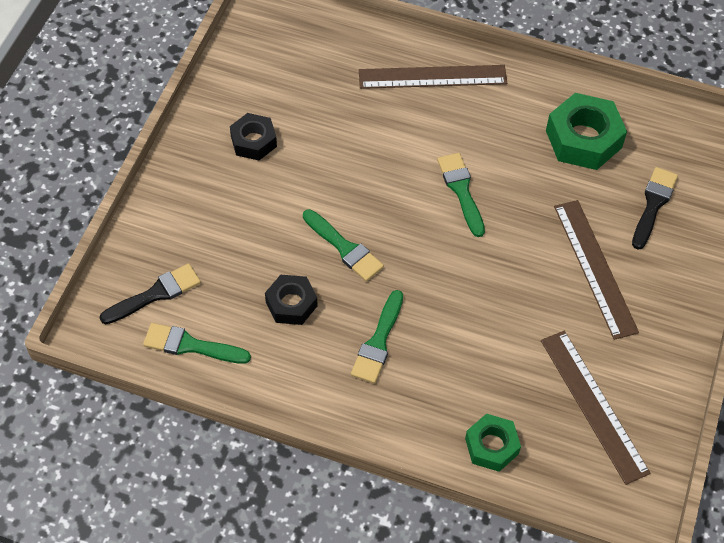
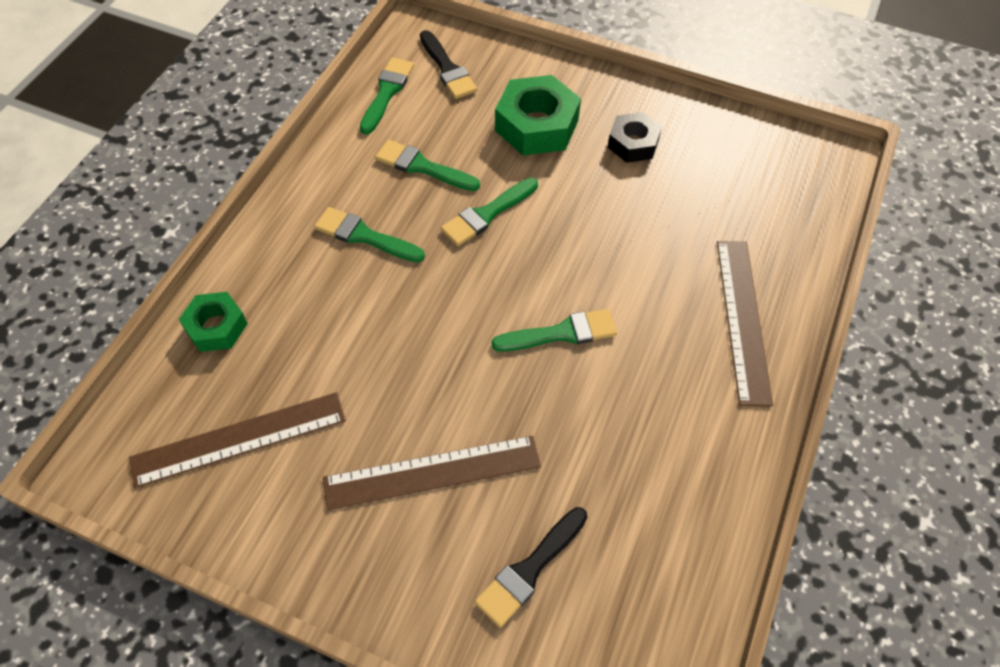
camera: 95 degrees right, 0 degrees up
black nut [265,275,317,325] -> green brush [375,140,480,191]
green nut [546,93,627,170] -> green nut moved to [495,75,581,156]
black brush [632,167,678,250] -> black brush turned 105 degrees clockwise [475,507,587,627]

